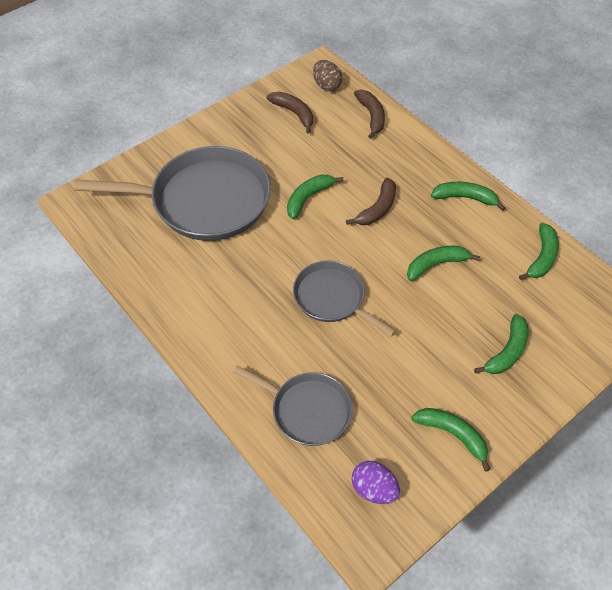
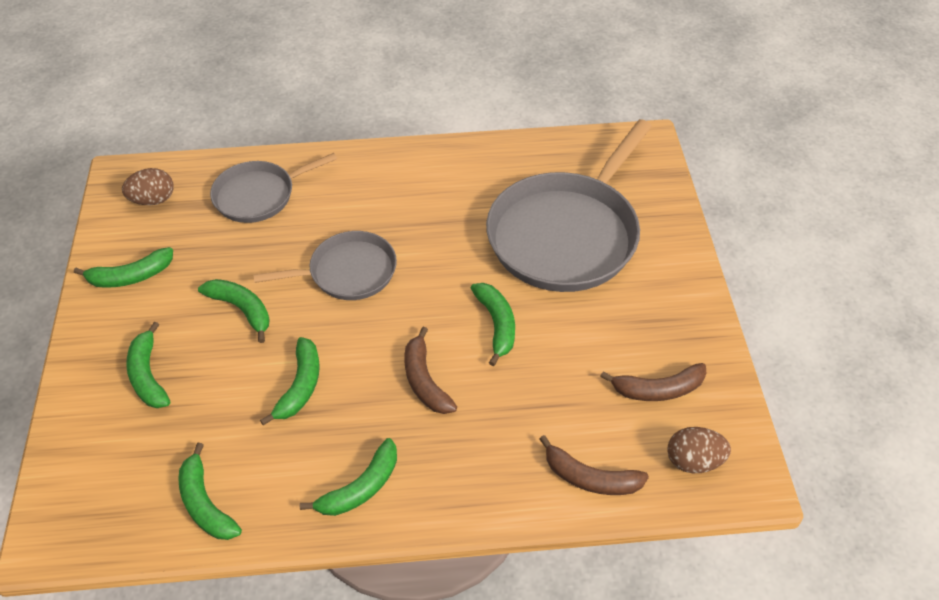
camera: 125 degrees right, 5 degrees down
purple egg [352,461,400,504] -> brown egg [122,168,174,205]
none -> green banana [198,279,270,343]

